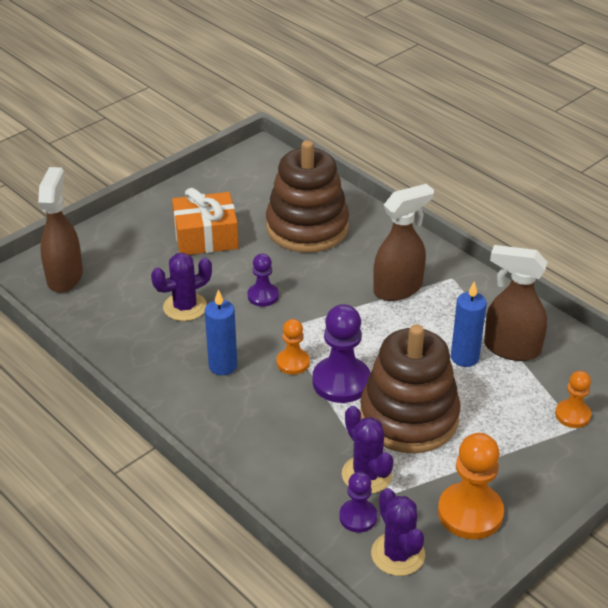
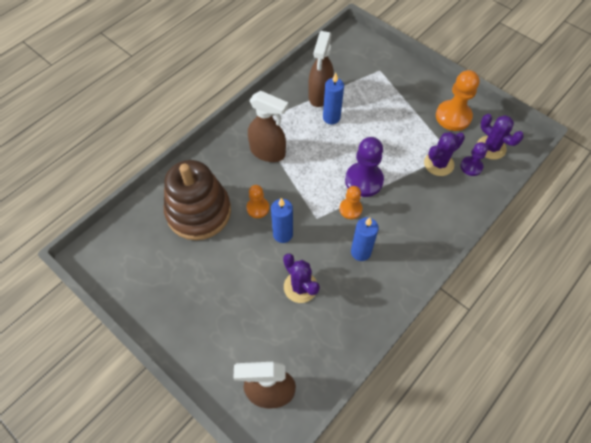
camera: 95 degrees left, 20 degrees up
orange gift [172,188,239,255] -> none
purple pawn [248,253,279,307] -> blue candle [271,198,293,243]
brown stacking toy [360,324,461,453] -> none
purple cactus [371,488,425,576] -> purple cactus turned 75 degrees clockwise [477,114,524,160]
brown spray bottle [373,184,434,301] -> brown spray bottle turned 150 degrees clockwise [248,91,288,162]
orange pawn [555,371,591,428] -> orange pawn moved to [246,185,269,218]

